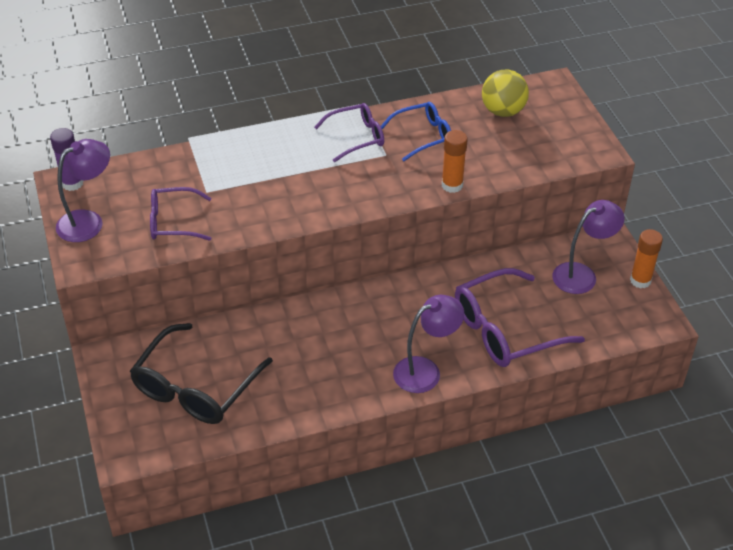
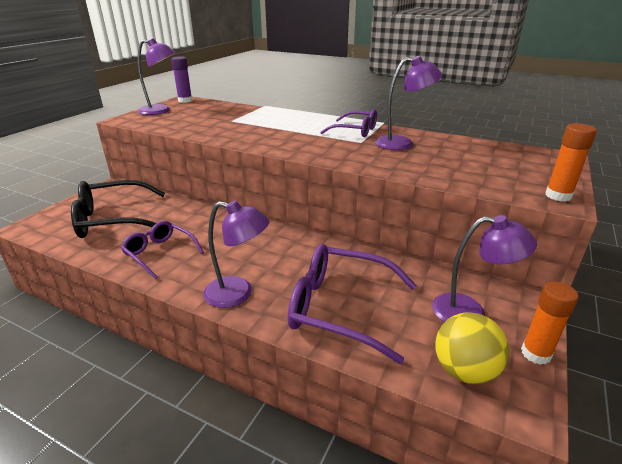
camera: 45 degrees right, 15 degrees down
purple glasses [150,187,211,241] -> purple glasses moved to [121,221,204,279]
blue glasses [381,102,451,161] -> purple lamp [375,56,443,150]
orange glue stick [442,130,468,193] -> orange glue stick moved to [545,123,597,202]
yellow ball [482,69,529,117] -> yellow ball moved to [435,312,509,384]

